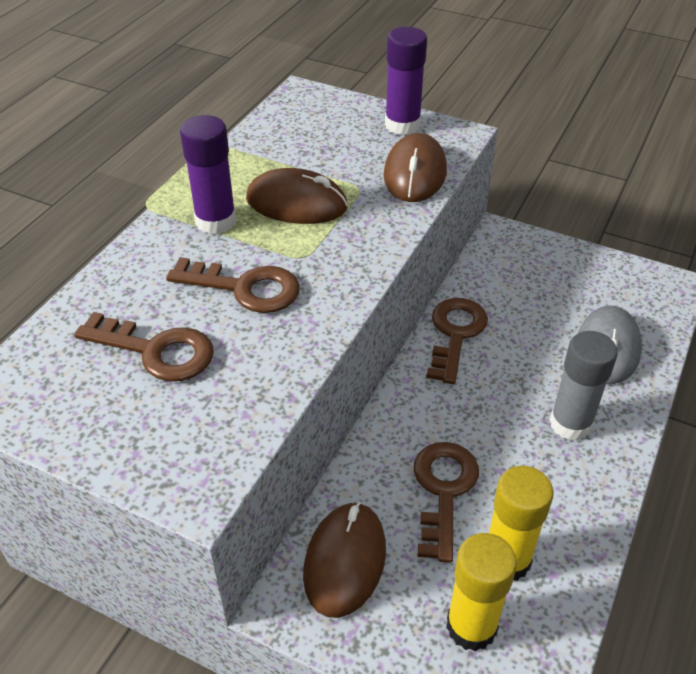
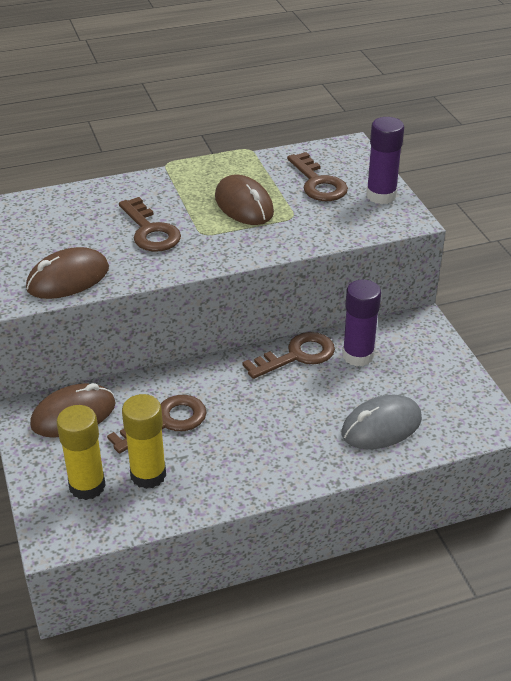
camera: 45 degrees right, 5 degrees down
brown key [74,312,214,382] -> brown key moved to [287,152,348,201]
purple glue stick [180,115,236,234] -> purple glue stick moved to [342,280,381,366]
brown mouse [383,133,447,202] -> brown mouse moved to [26,247,109,299]
grey glue stick [550,331,618,441] -> none

